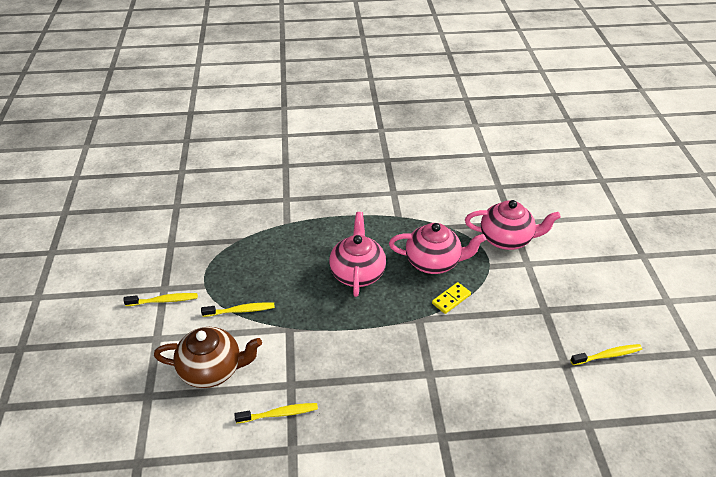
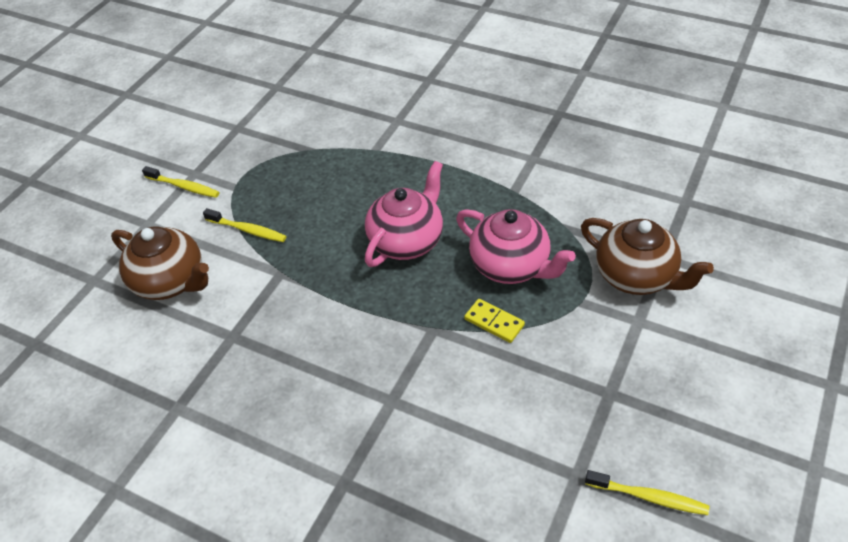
camera: 35 degrees right, 5 degrees up
yellow toothbrush [234,403,318,423] -> none
yellow domino [432,282,471,314] -> yellow domino turned 45 degrees clockwise [464,299,525,343]
pink teapot [465,200,561,250] -> brown teapot [581,218,714,295]

